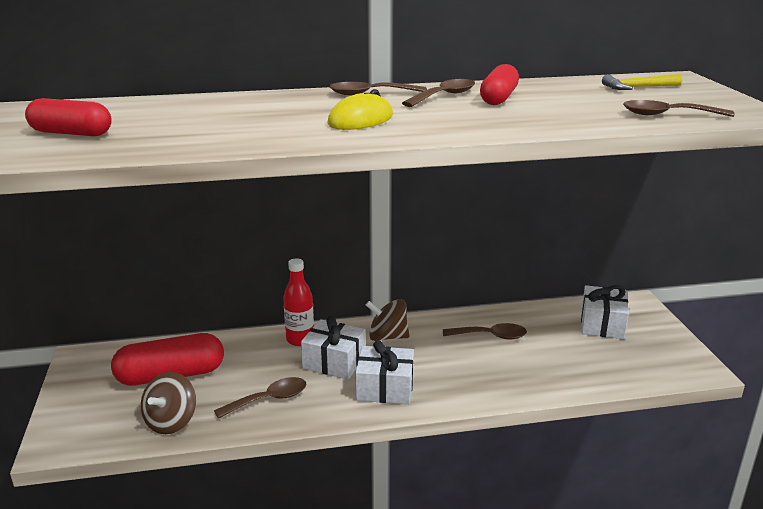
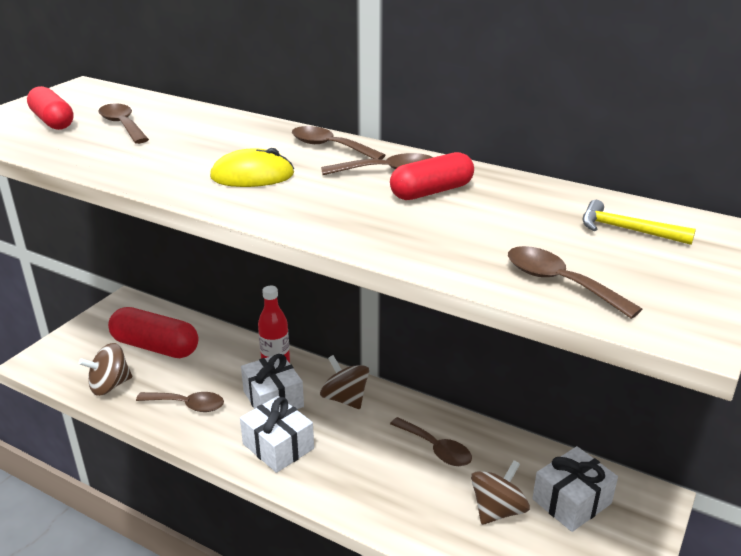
camera: 40 degrees right, 5 degrees up
none -> brown spoon [98,103,149,144]
none -> brown spinning top [471,460,530,525]

